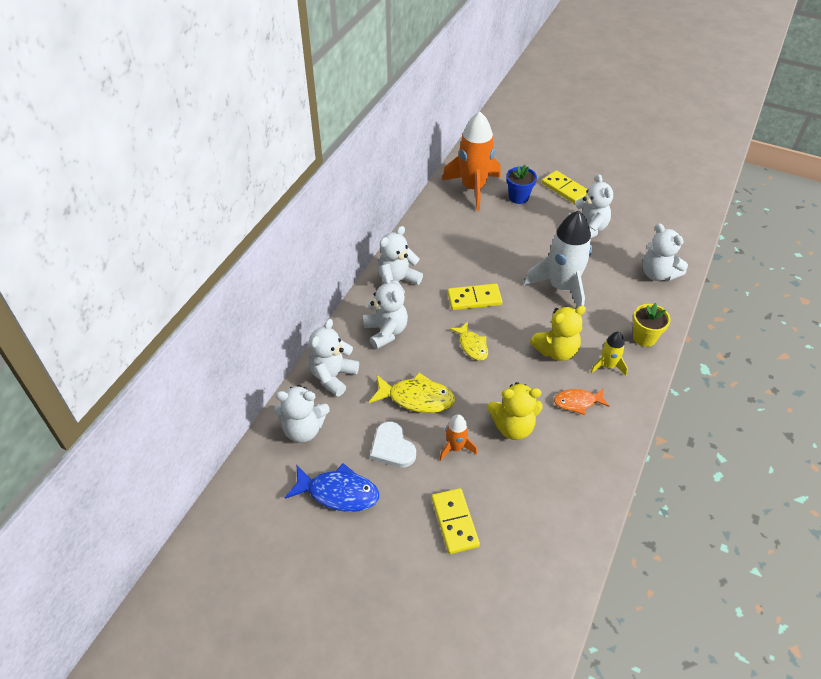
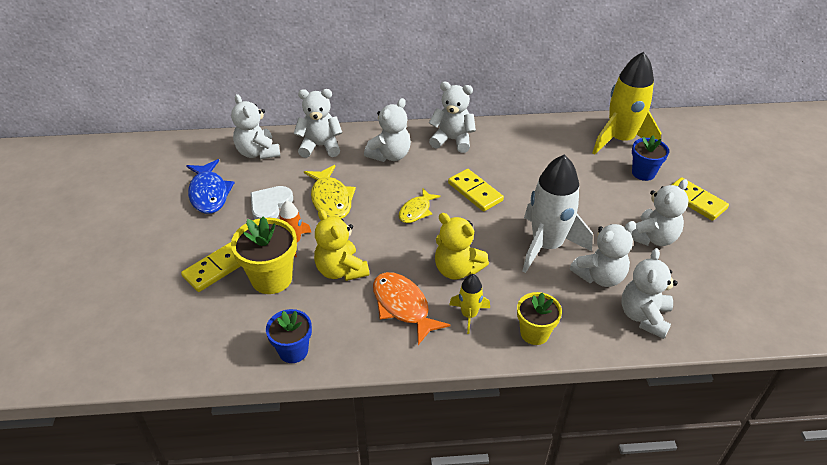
camera: 60 degrees right, 5 degrees down
orange rocket [442,111,501,211] -> yellow rocket [592,52,661,155]
yellow domino [542,170,587,204] -> yellow domino turned 60 degrees counterclockwise [672,177,729,221]
orange fish [554,388,610,415] -> orange fish [373,272,450,345], size x1.56
none -> yellow flower pot [231,217,297,294]
none -> blue flower pot [266,309,312,363]
none -> white teddy bear [570,221,636,287]

